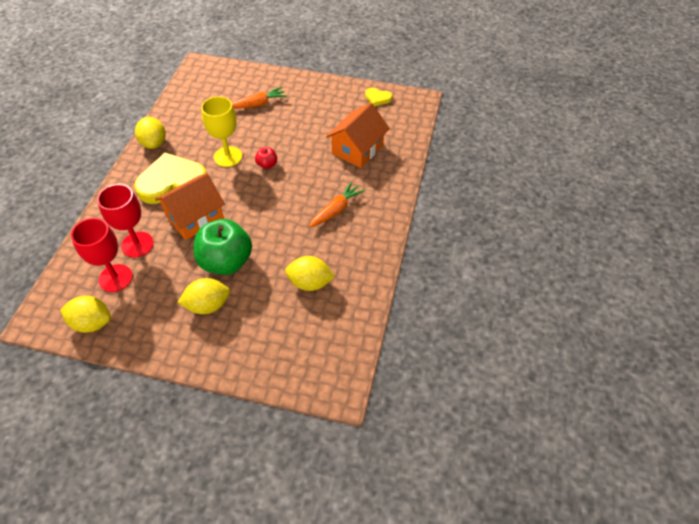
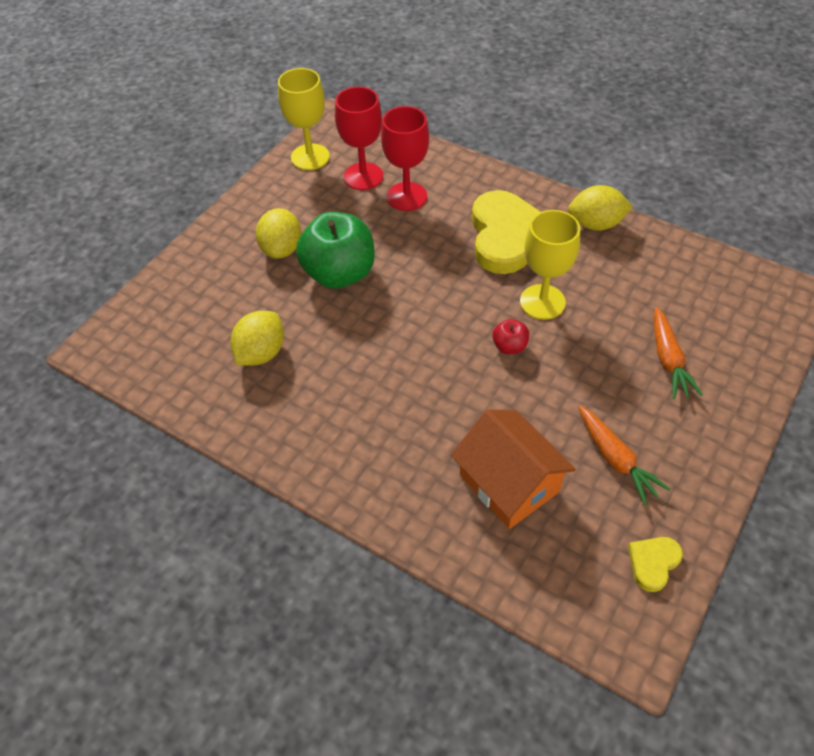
camera: 110 degrees right, 0 degrees up
yellow lemon [60,296,111,333] -> yellow goblet [278,68,330,170]
orange house [155,173,225,240] -> none
orange carrot [309,182,365,227] -> orange carrot moved to [578,406,670,505]

